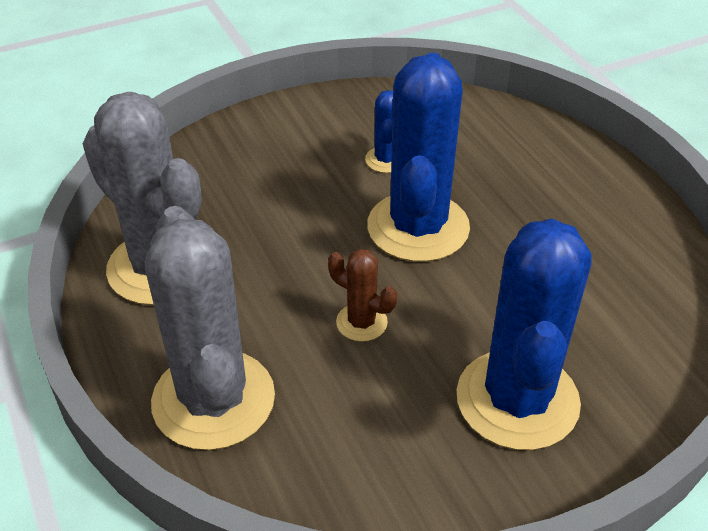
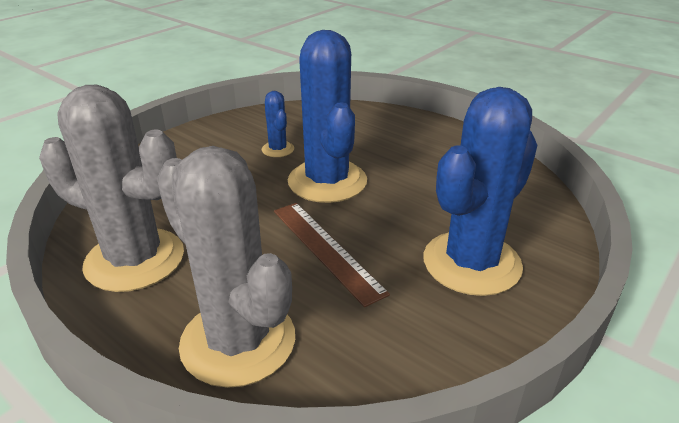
camera: 25 degrees left, 10 degrees down
brown cactus [328,249,397,342] -> brown ruler [274,203,390,307]
blue cactus [456,219,592,450] -> blue cactus turned 60 degrees clockwise [423,87,537,296]

